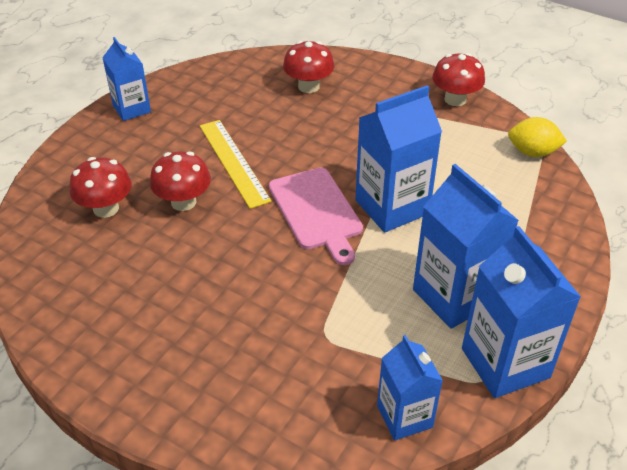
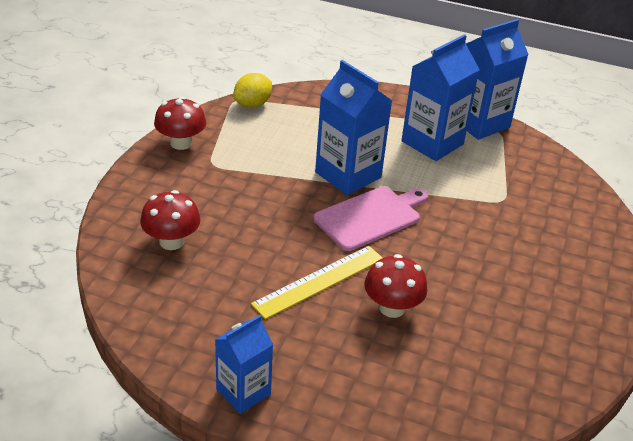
camera: 105 degrees left, 5 degrees down
red mushroom [69,157,132,218] -> none
blue carton [377,335,443,441] -> none
yellow lemon [508,117,567,157] -> yellow lemon turned 45 degrees clockwise [233,73,272,108]

